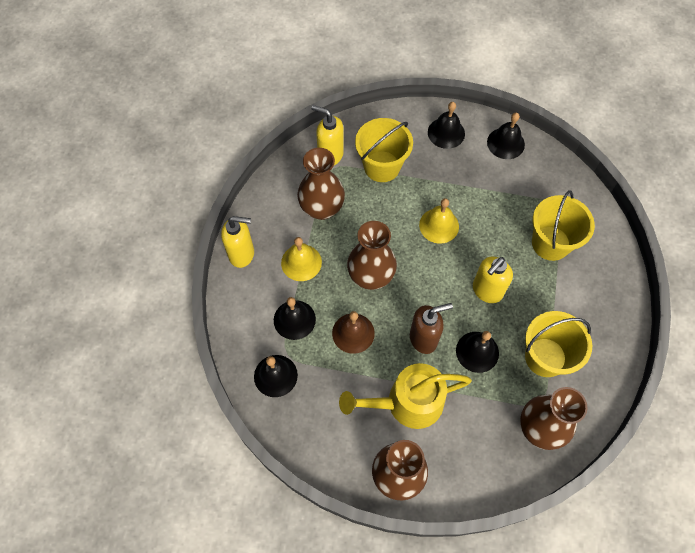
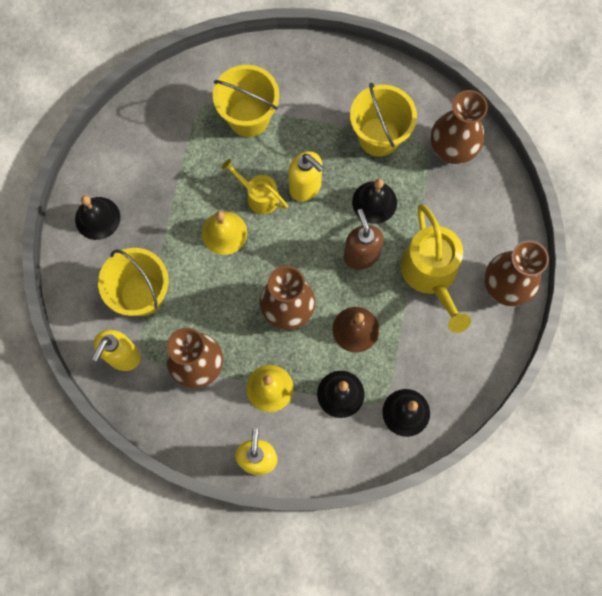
camera: 90 degrees left, 10 degrees up
black bell [487,112,525,159] -> none
none -> yellow watering can [222,159,288,214]

